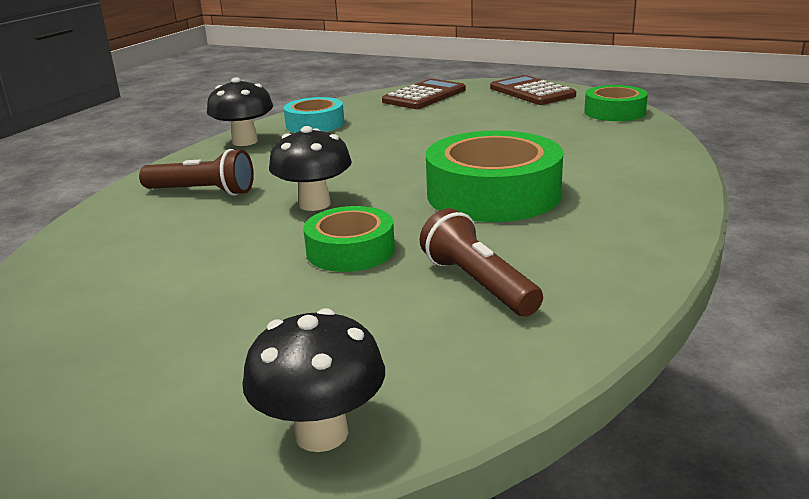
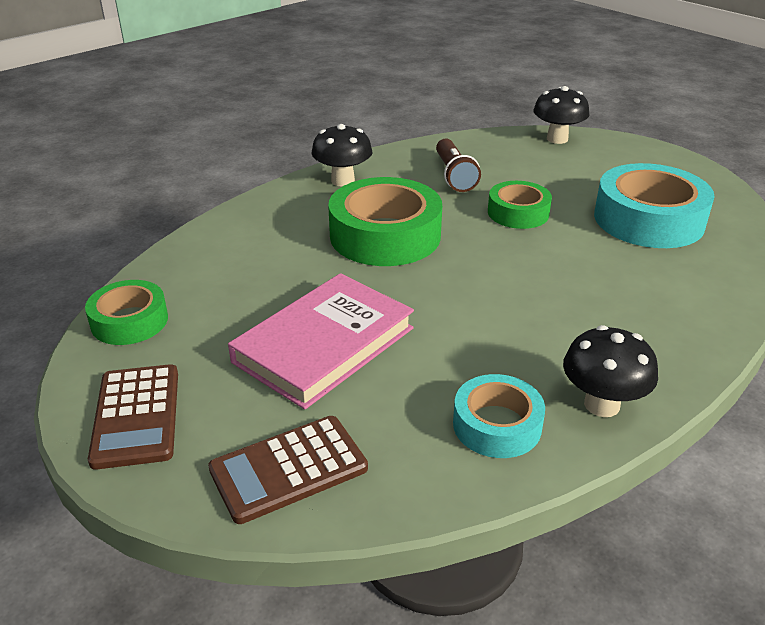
camera: 160 degrees left, 10 degrees up
brown flashlight [139,149,254,196] -> none
black mushroom [269,126,352,211] -> black mushroom moved to [312,124,372,186]
none -> pink book [228,273,414,409]
none -> turquoise tape [594,163,715,248]

